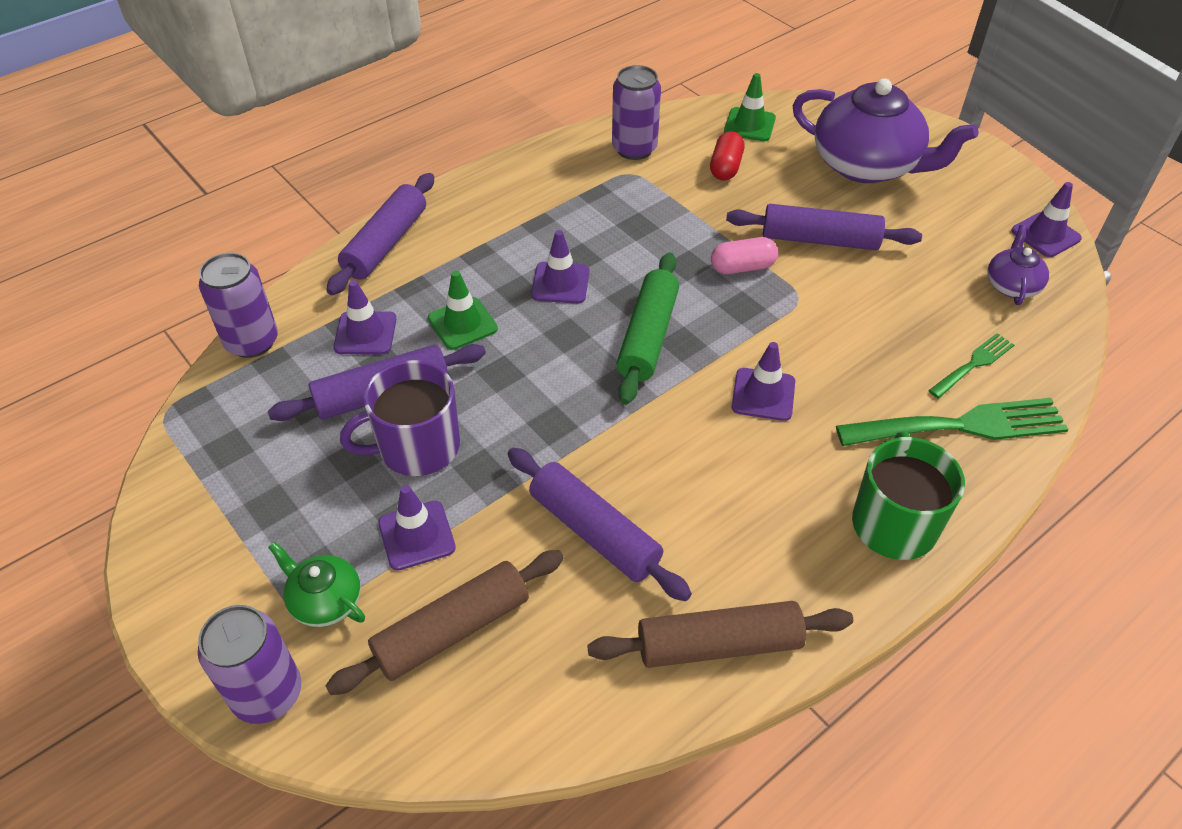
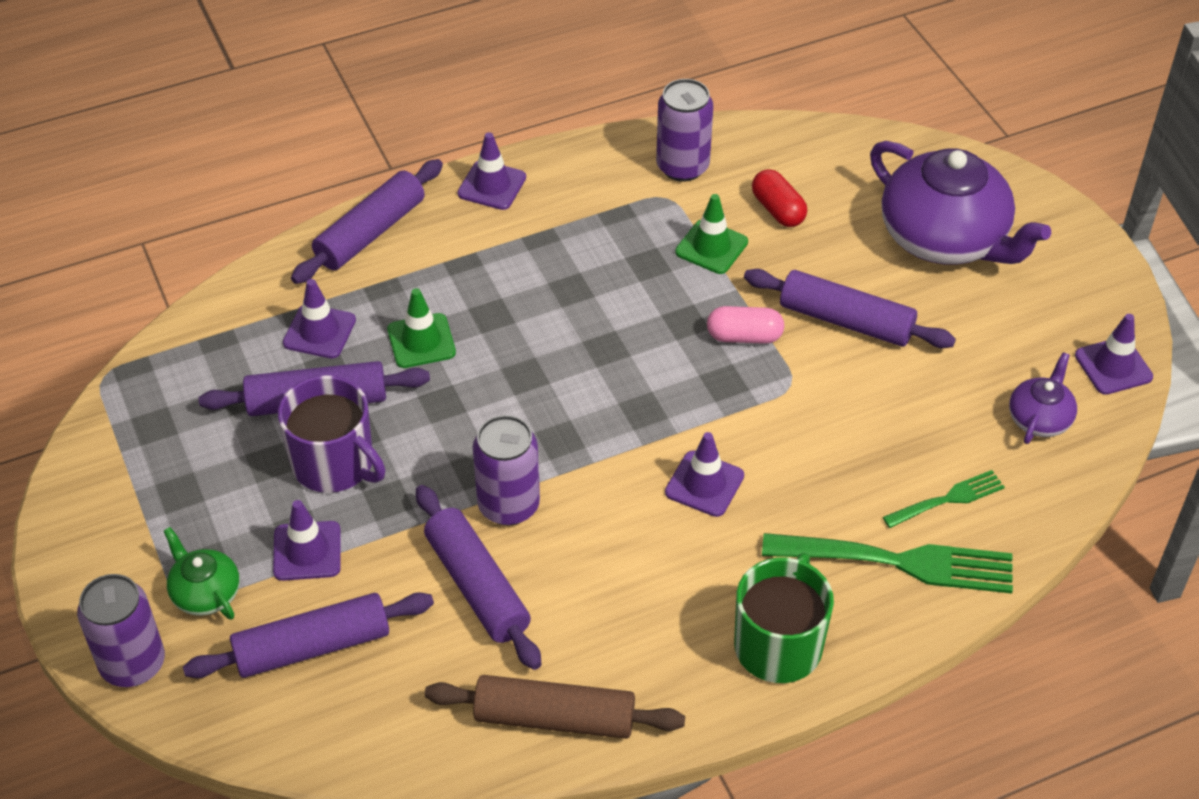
camera: 15 degrees right, 0 degrees up
purple can [199,253,278,358] -> purple can moved to [473,415,540,525]
brown rolling pin [325,550,564,695] -> purple rolling pin [183,592,434,678]
purple mug [340,360,460,476] -> purple mug turned 135 degrees counterclockwise [278,375,386,493]
purple traffic cone [531,230,589,304] -> purple traffic cone moved to [458,132,526,210]
green rolling pin [617,253,679,405] -> none
red capsule [710,131,744,180] -> red capsule turned 60 degrees counterclockwise [752,169,807,227]
green traffic cone [724,73,776,141] -> green traffic cone moved to [675,194,748,274]

